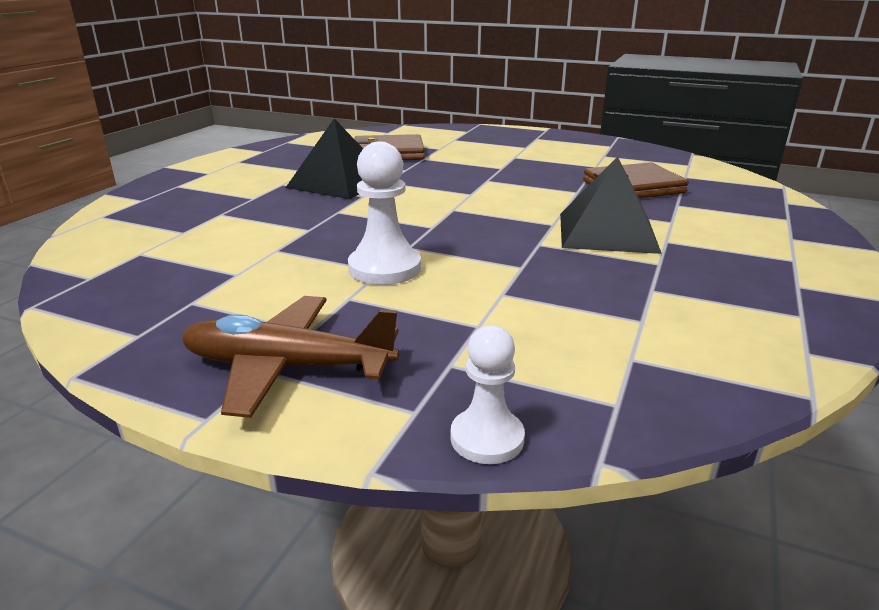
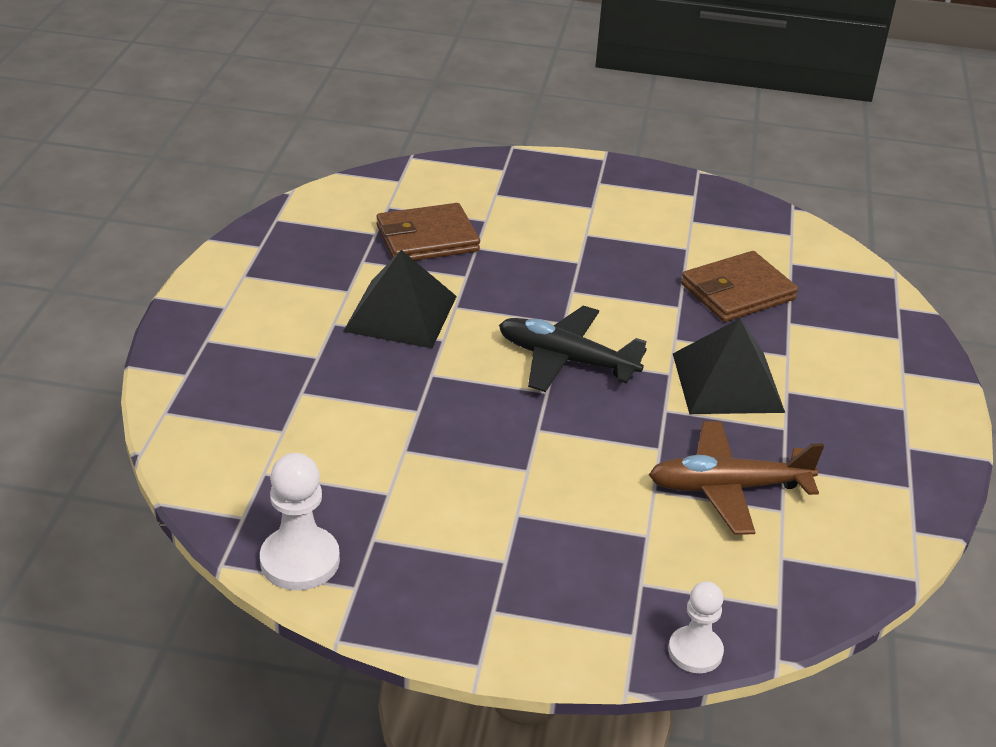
camera: 15 degrees left, 10 degrees up
brown plane [181,296,399,418] -> brown plane moved to [649,421,824,535]
white pawn [348,141,421,285] -> white pawn moved to [260,453,340,591]
none -> black plane [499,306,647,392]

